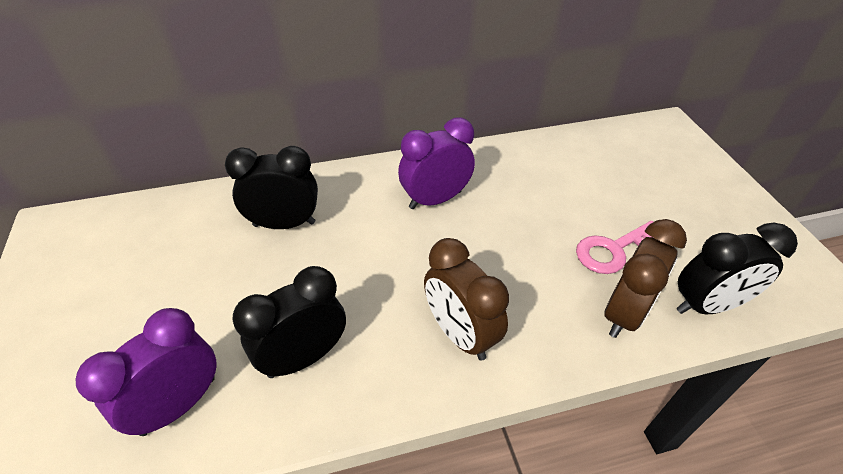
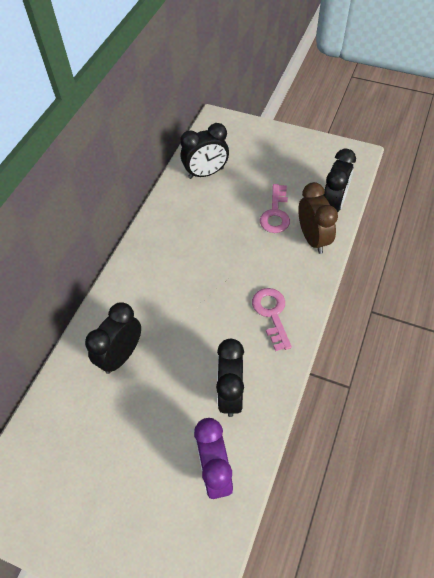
camera: 50 degrees left, 10 degrees up
purple clock [398,118,475,209] -> none
brown clock [424,238,509,361] -> pink key [252,288,292,351]
none -> black clock [180,123,229,179]

